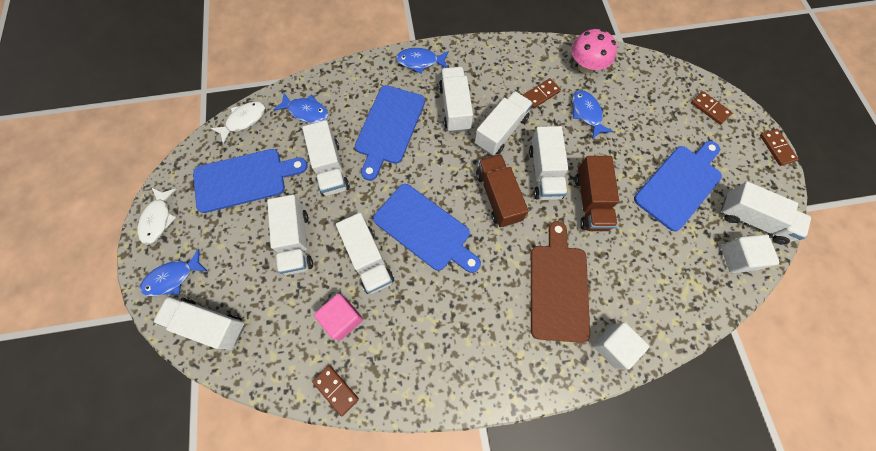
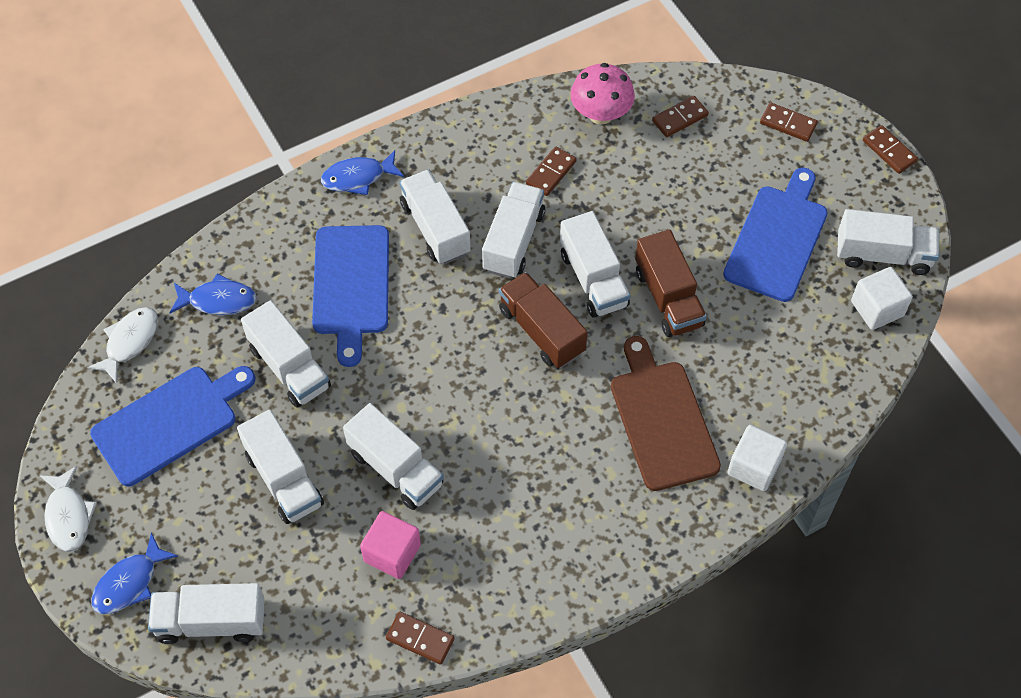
camera: 20 degrees left, 10 degrees down
blue cutting board [373,184,481,273] -> none
blue fish [572,90,613,139] -> none
none -> brown domino [652,96,709,137]

